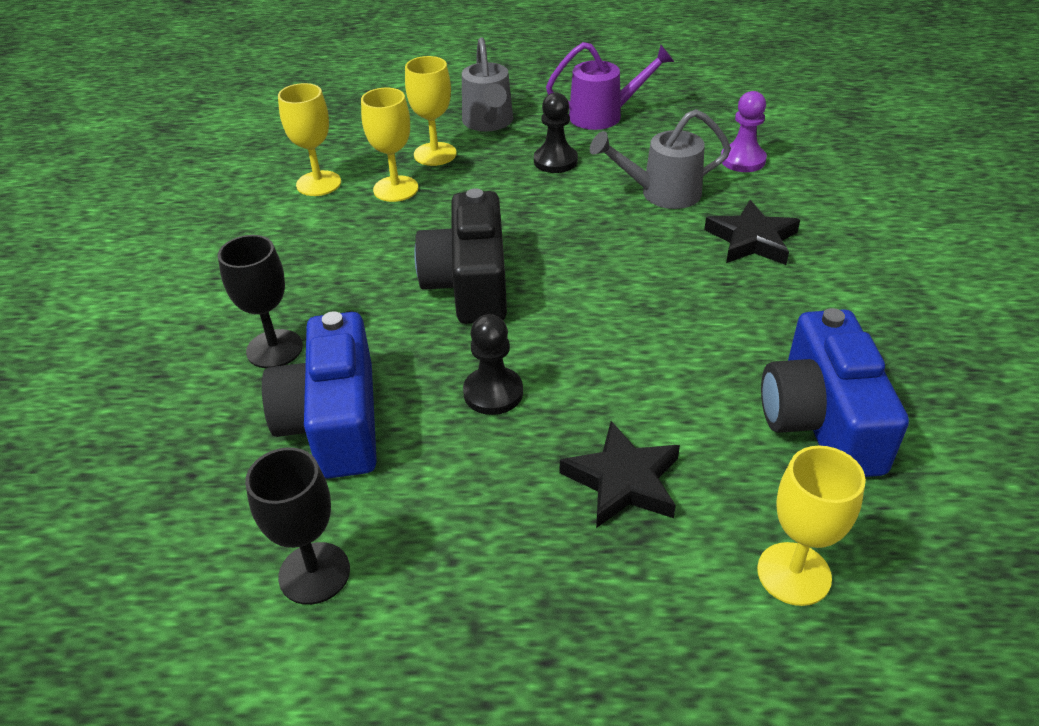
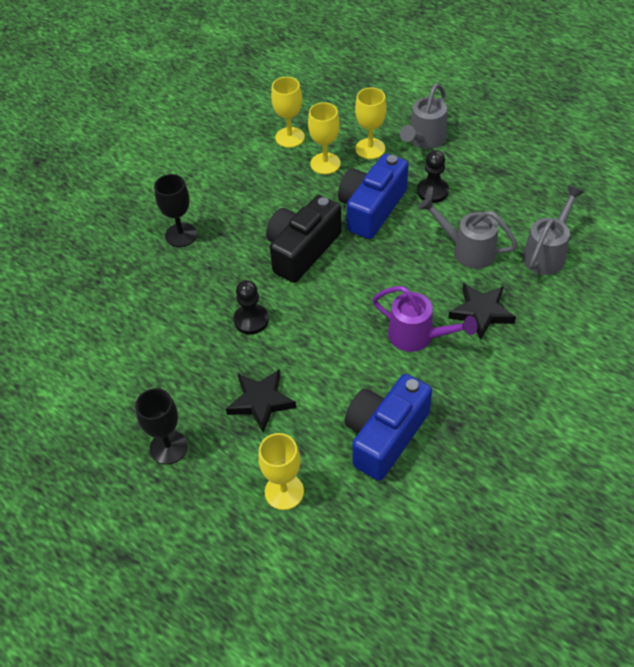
camera: 40 degrees right, 10 degrees up
black goblet [245,447,350,605] -> black goblet moved to [135,388,188,465]
blue camera [262,311,377,479] -> blue camera moved to [338,154,409,239]
purple watering can [546,42,674,130] -> purple watering can moved to [372,286,477,352]
purple pawn [721,91,767,172] -> grey watering can [522,186,584,275]

